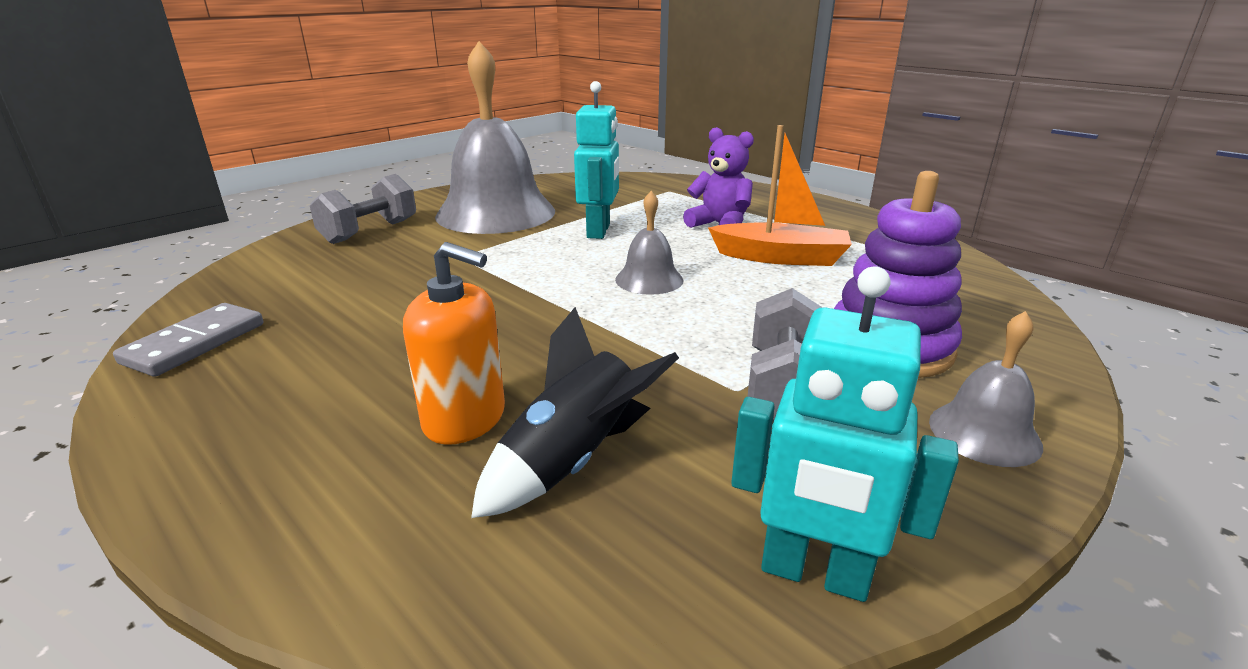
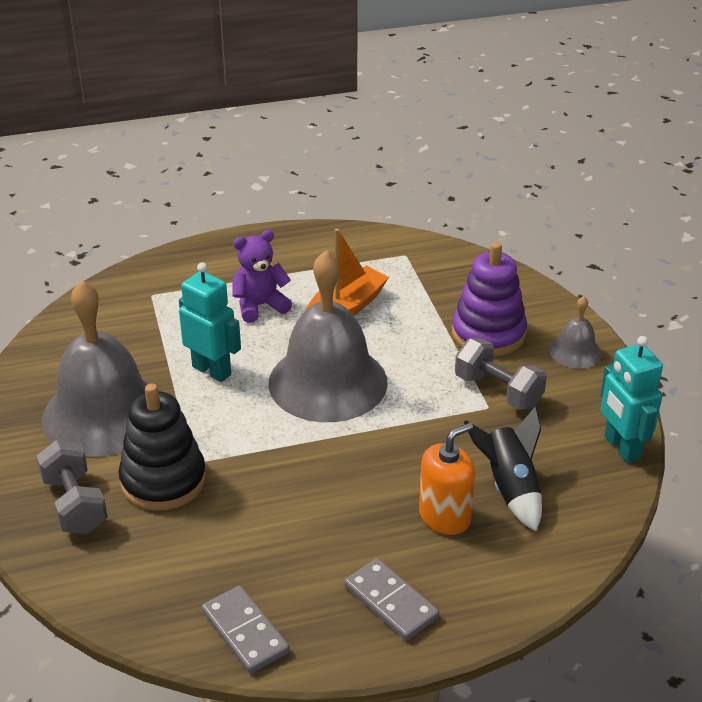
camera: 60 degrees left, 10 degrees up
grey bell [615,191,683,295] -> grey bell [268,251,388,422], size x2.22
turquoise robot [731,266,959,602] -> turquoise robot turned 105 degrees clockwise [600,336,663,463]
none -> black stacking toy [118,383,206,511]
none -> grey domino [344,558,439,641]

